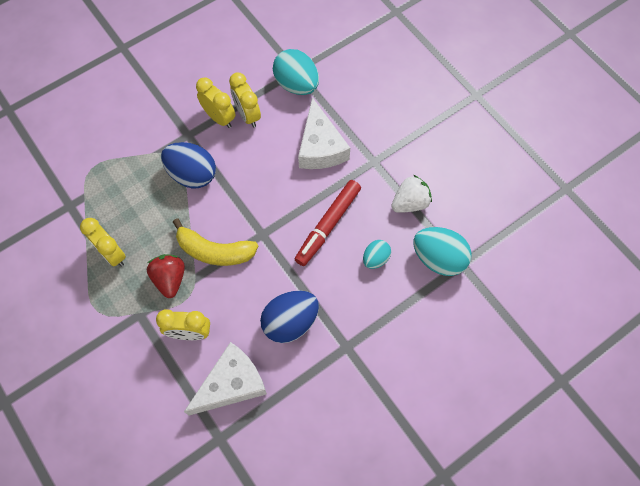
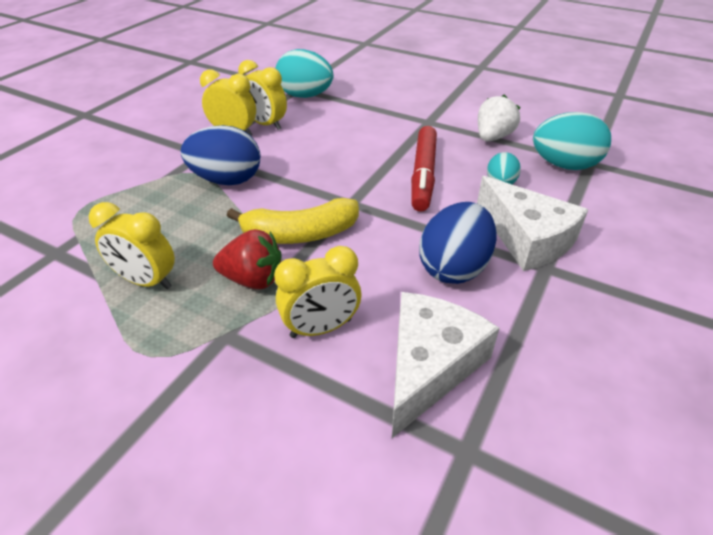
camera: 25 degrees left, 25 degrees down
red strawberry [147,254,185,298] -> red strawberry turned 135 degrees clockwise [213,229,282,289]
white cheese [298,97,350,169] -> white cheese moved to [477,176,588,271]

